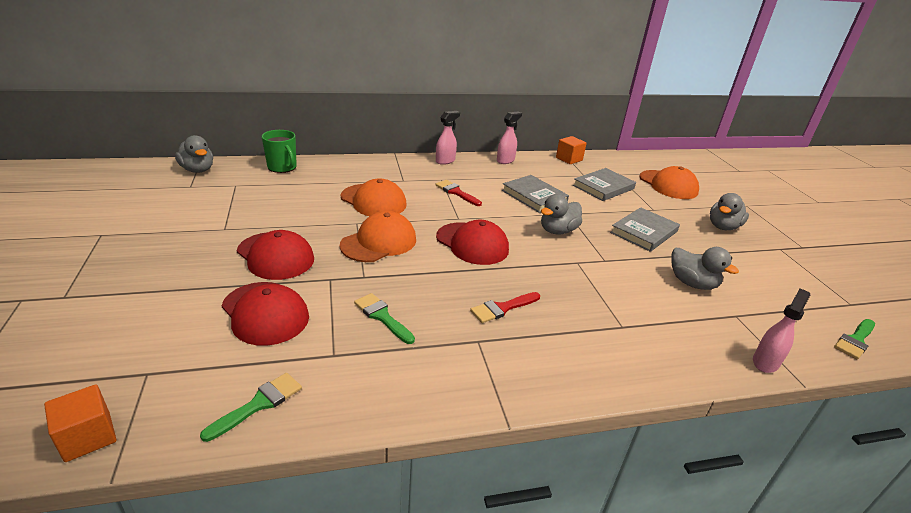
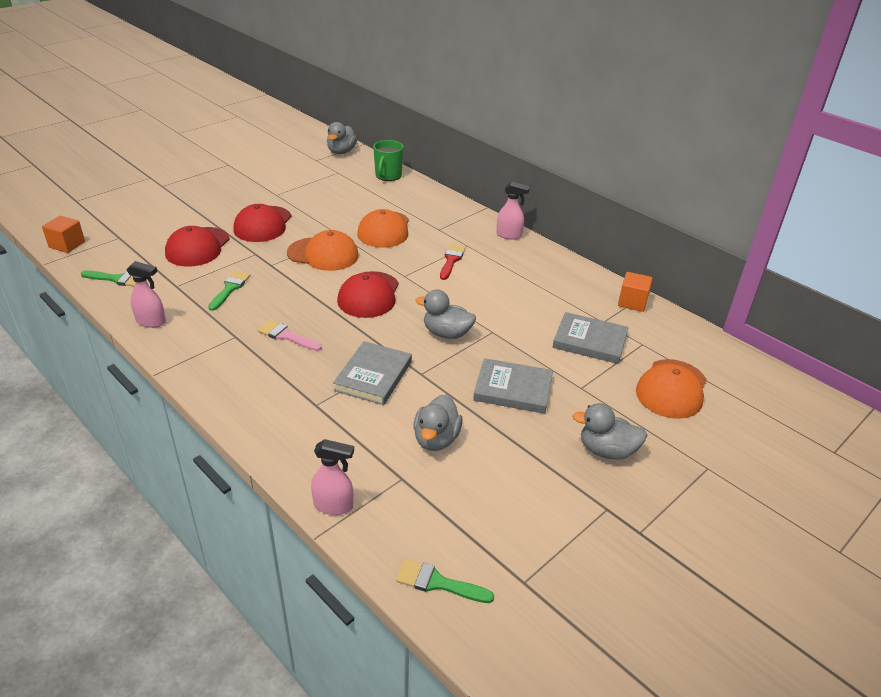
camera: 60 degrees right, 5 degrees up
red brush [470,292,540,323] -> pink brush [257,320,322,351]
pink spray bottle [497,111,522,164] -> pink spray bottle moved to [126,261,166,328]
grey book [502,175,569,213] -> grey book moved to [333,341,412,405]

